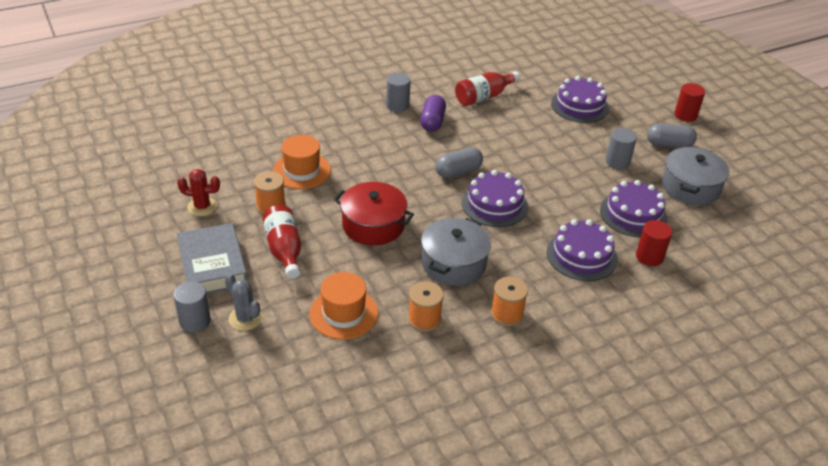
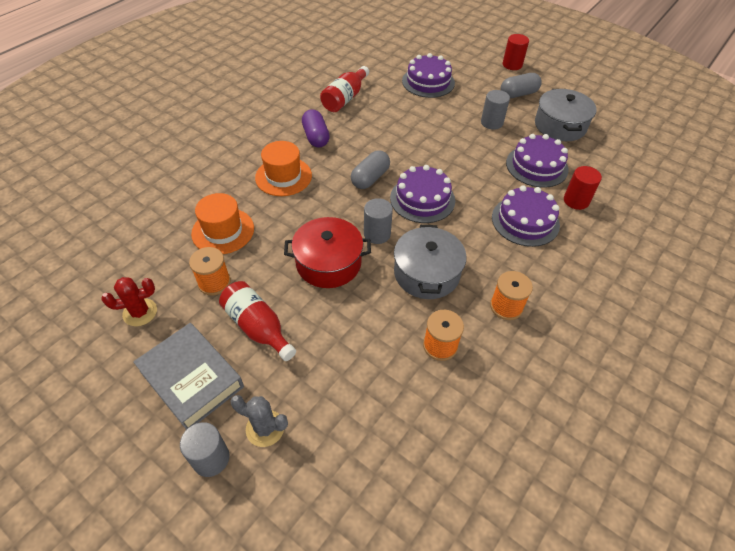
camera: 25 degrees left, 10 degrees up
orange hat [309,272,378,340] -> orange hat moved to [255,141,312,196]
grey cylinder [386,73,411,112] -> grey cylinder moved to [364,198,393,244]

